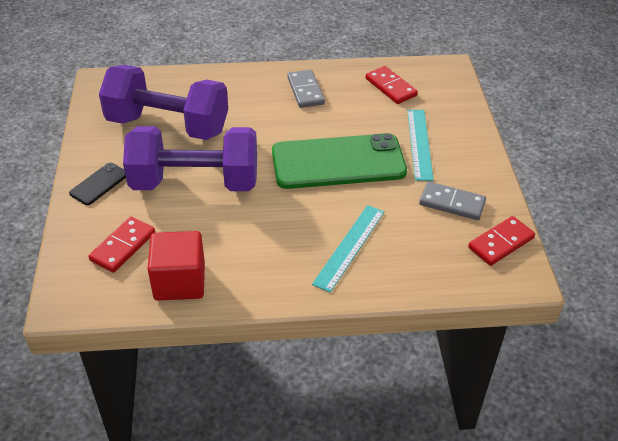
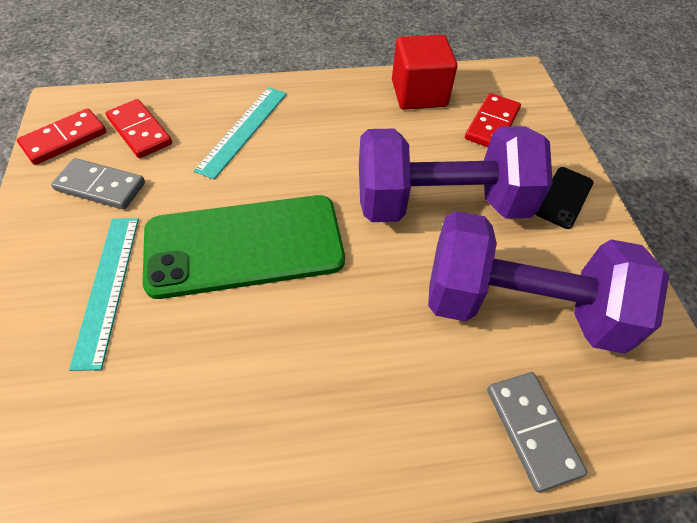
camera: 175 degrees right, 10 degrees up
grey domino [287,70,325,108] -> grey domino moved to [487,372,587,492]
red domino [366,66,418,104] -> red domino moved to [106,99,172,158]

